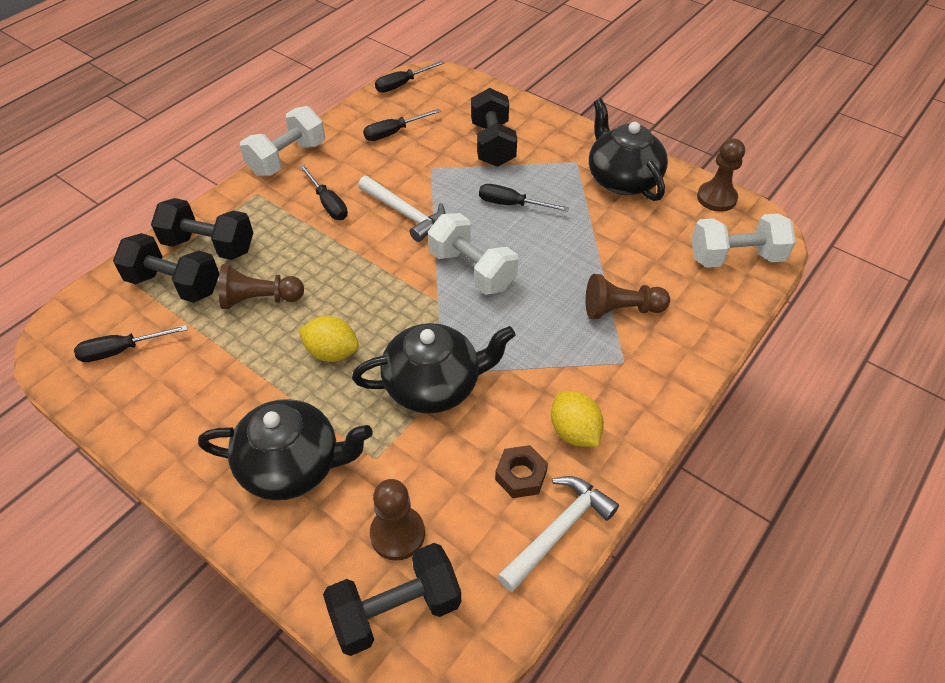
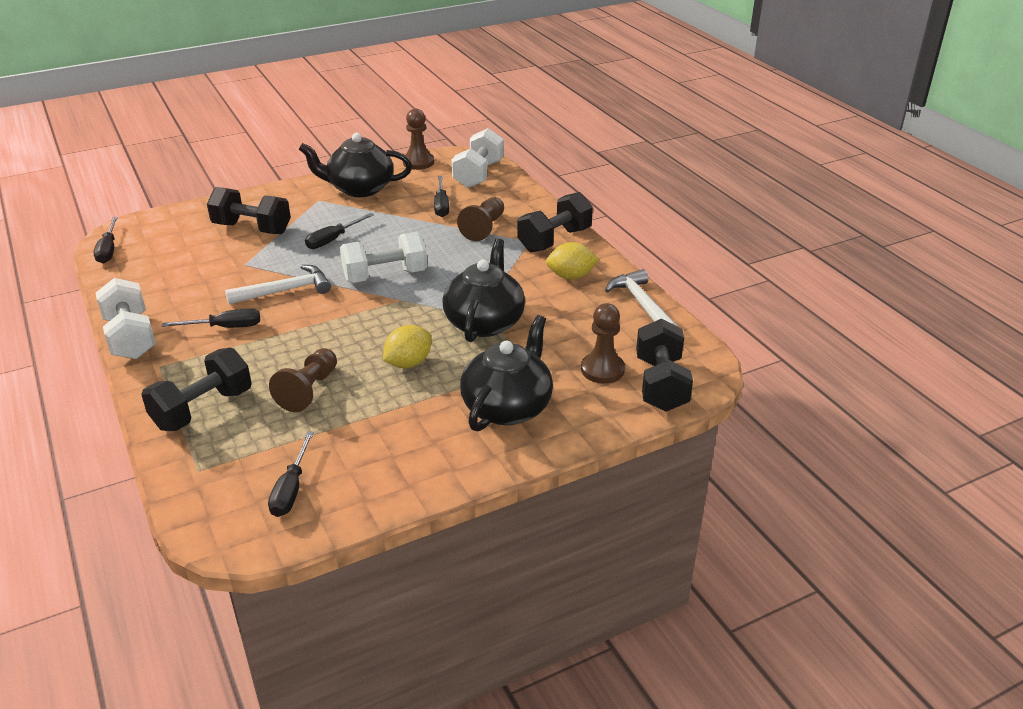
camera: 65 degrees left, 15 degrees down
black dumbbell [113,233,219,303] -> black dumbbell moved to [517,192,593,252]
black screwdriver [363,109,441,141] -> black screwdriver moved to [434,176,449,217]
brown nut [495,445,548,498] -> none

